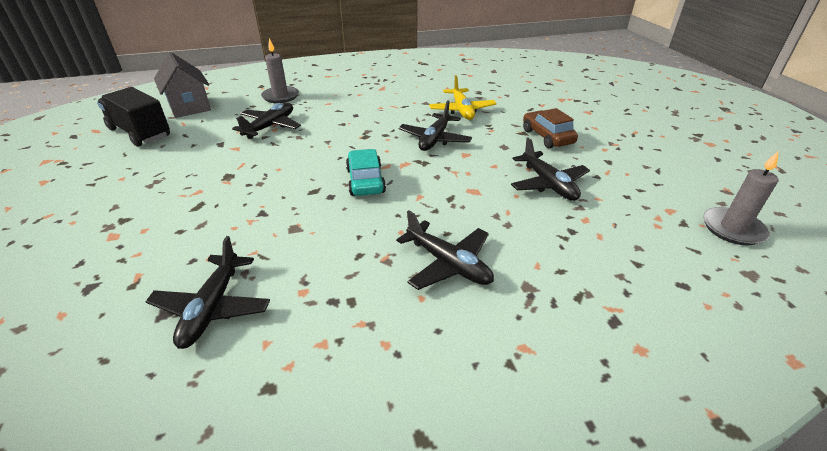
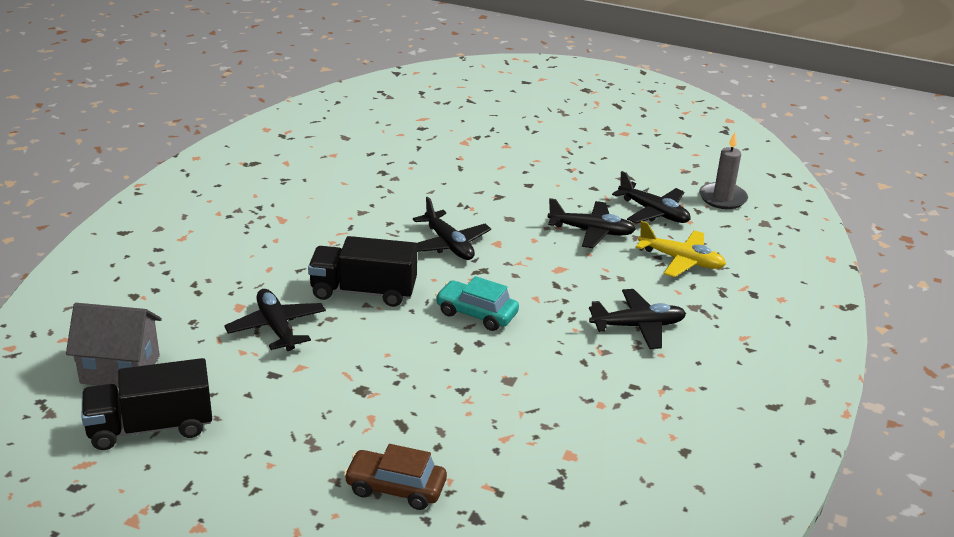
camera: 55 degrees left, 5 degrees down
black plane [146,236,270,349] -> black plane moved to [612,171,691,224]
grey candle [261,38,299,103] -> none
yellow plane [429,75,497,120] -> yellow plane moved to [636,221,726,277]
brown car [523,108,578,148] -> brown car moved to [344,444,447,510]
none -> black truck [308,236,417,307]

